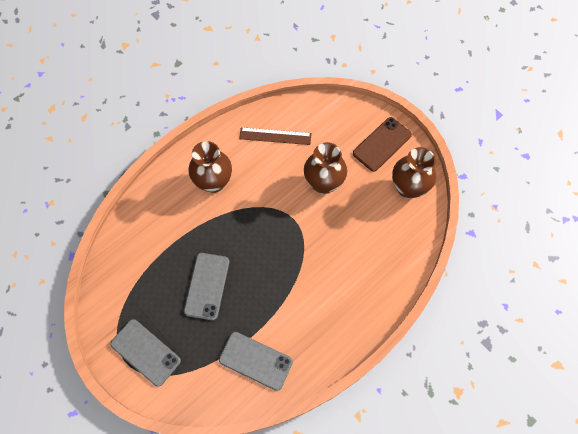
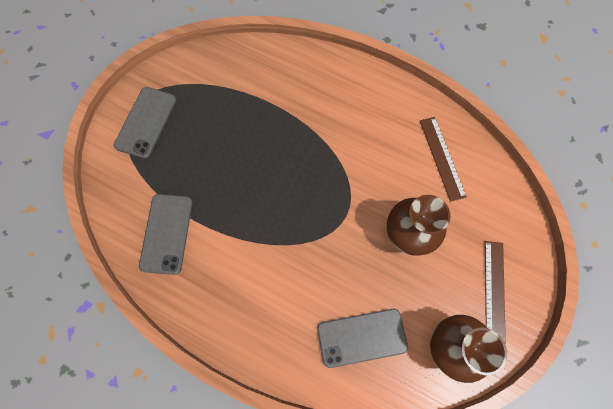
camera: 70 degrees right, 5 degrees up
grey phone [184,253,229,320] -> grey phone moved to [317,309,408,368]
brown vase [188,141,232,193] -> none
brown phone [353,117,412,172] -> brown ruler [485,241,506,344]

